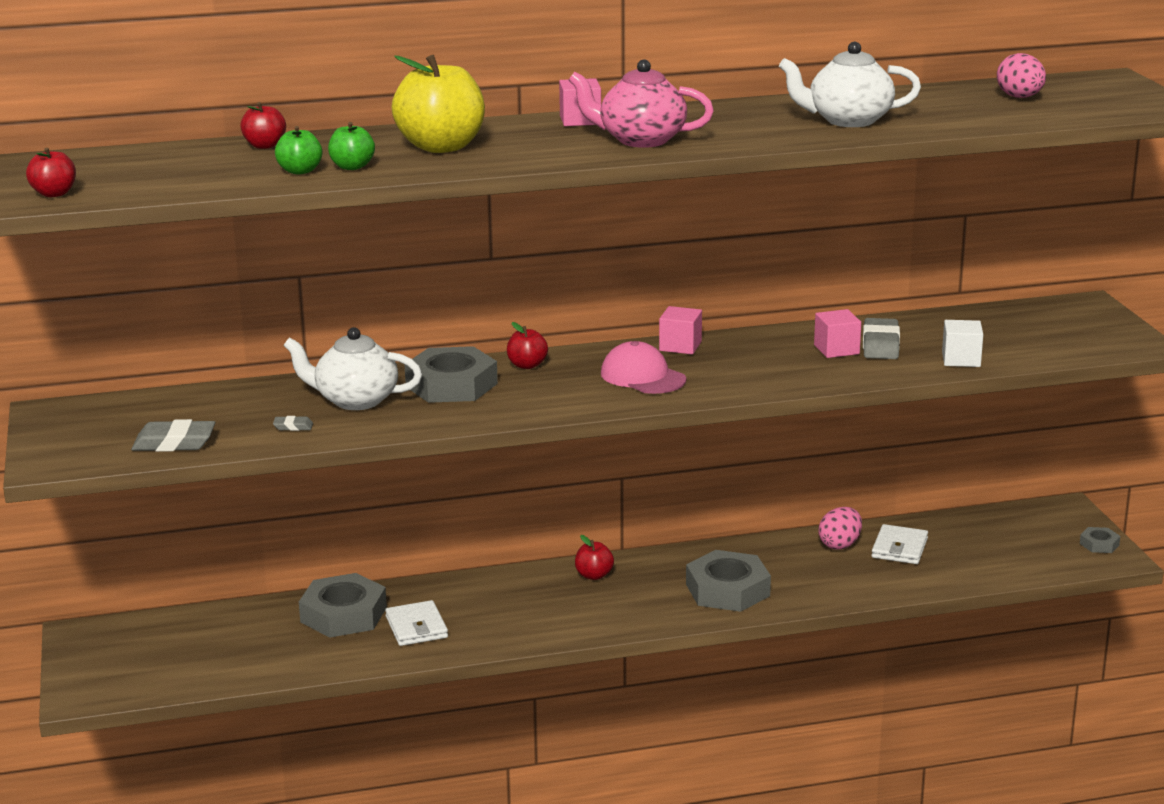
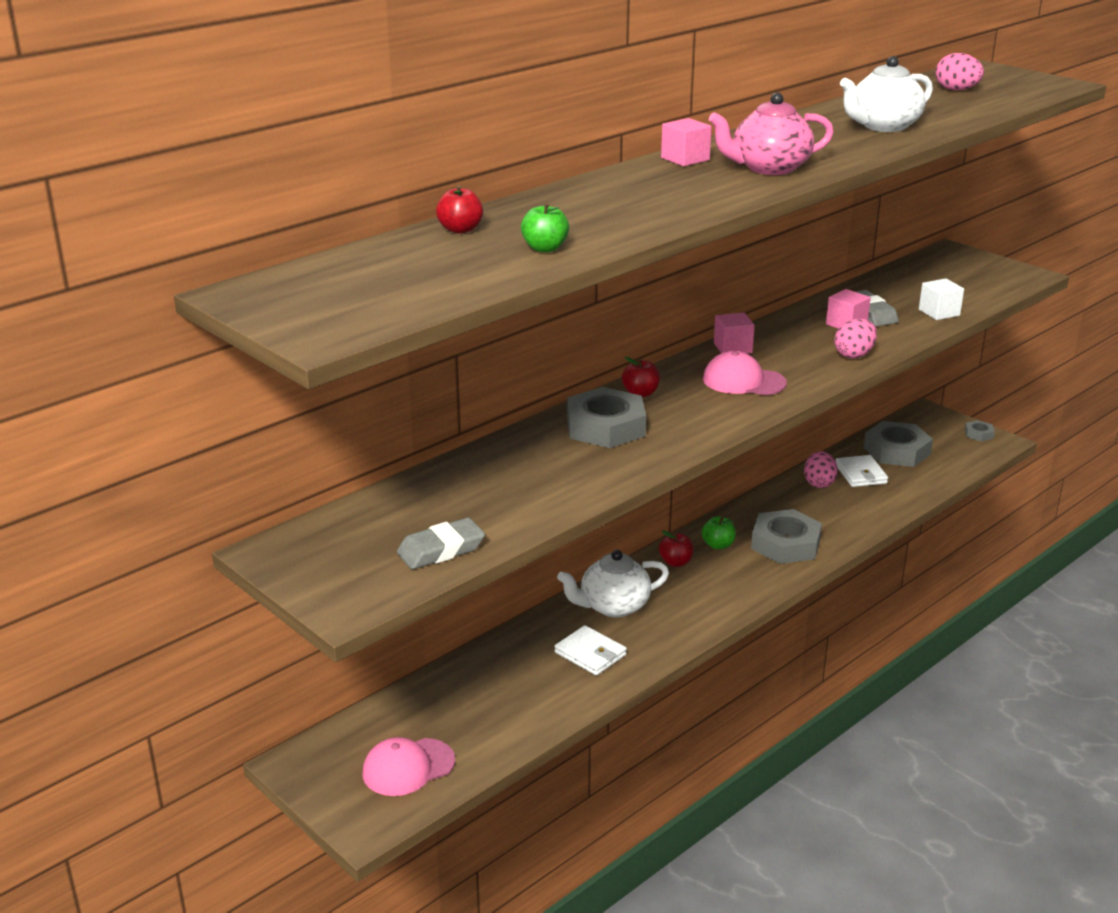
camera: 30 degrees left, 5 degrees up
red apple [26,147,76,197] -> none
grey eraser [273,416,313,431] -> none
white teapot [283,327,422,410] -> white teapot moved to [557,550,669,618]
grey nut [299,573,387,637] -> grey nut moved to [864,421,933,467]
green apple [328,122,375,170] -> green apple moved to [702,516,736,549]
yellow apple [392,55,485,153] -> none
none -> pink cap [362,737,455,796]
none -> pink egg [834,318,877,359]

